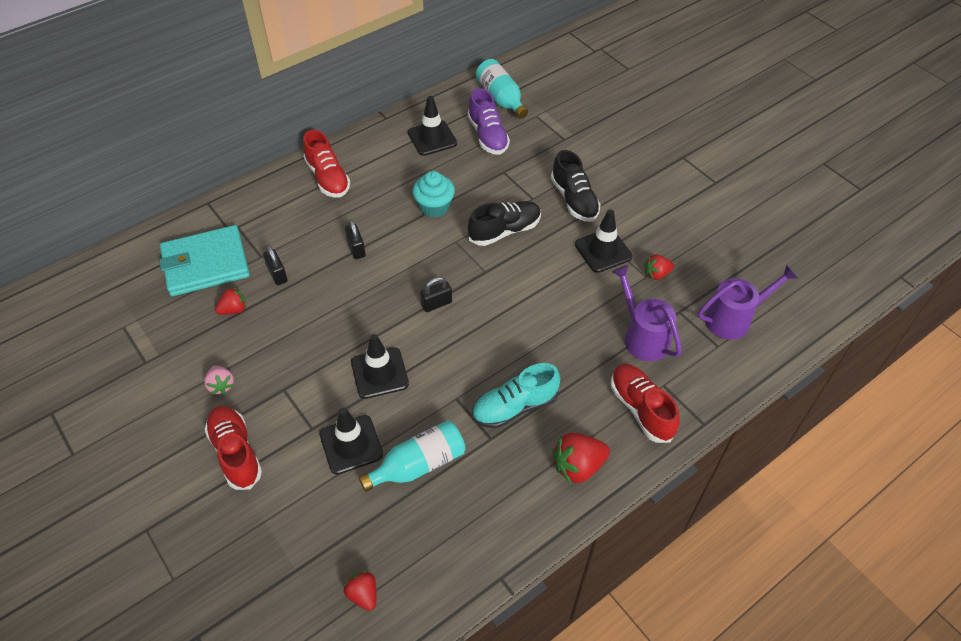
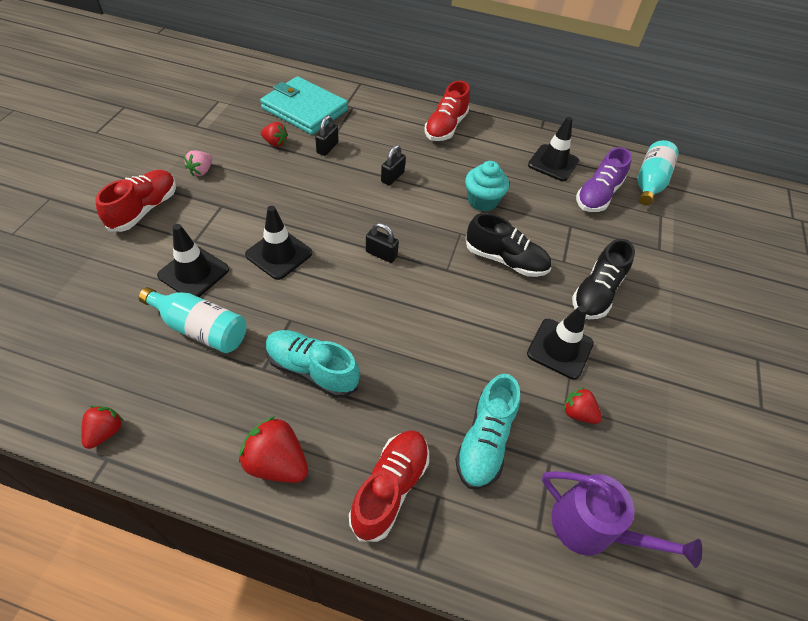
camera: 50 degrees right, 0 degrees up
red strawberry [344,570,376,611] -> red strawberry moved to [81,406,124,449]
purple watering can [612,265,682,361] -> turquoise shoe [455,374,520,489]

